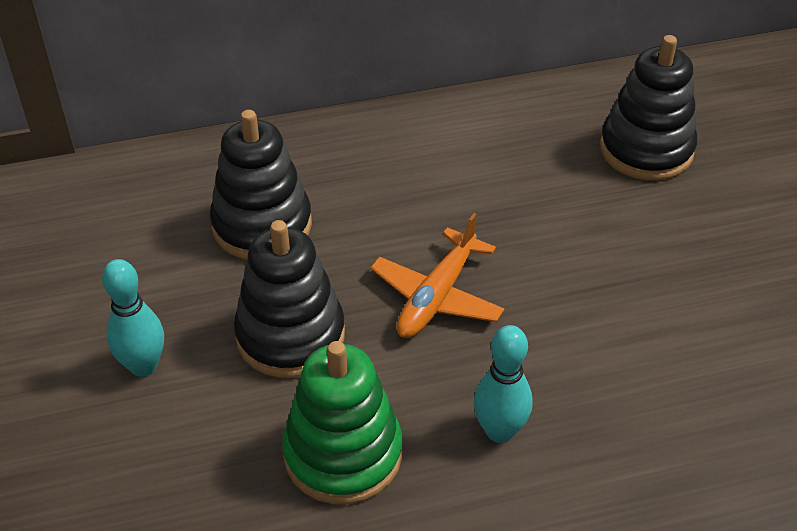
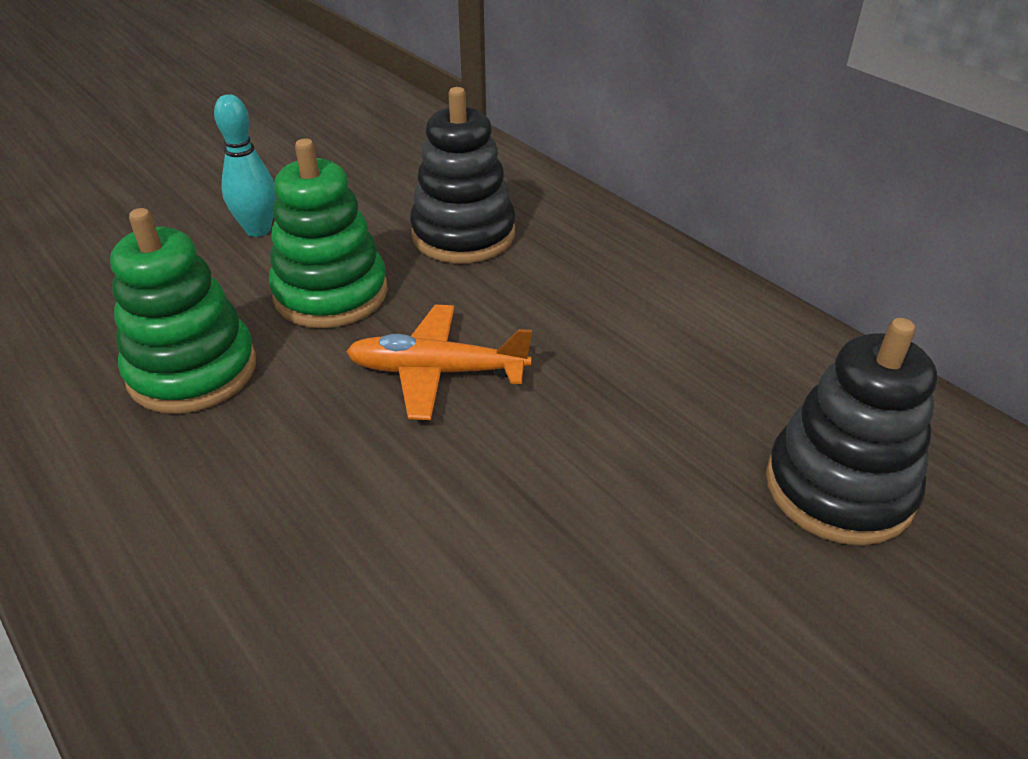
camera: 65 degrees right, 5 degrees down
black stacking toy [234,220,345,378] -> green stacking toy [269,139,388,328]
turquoise bowling pin [474,325,533,443] -> none

